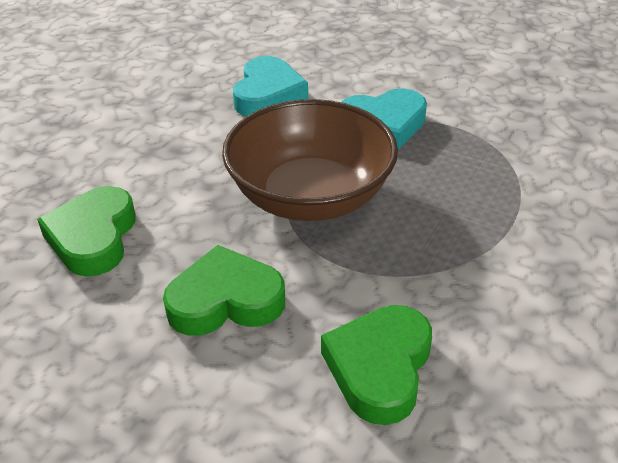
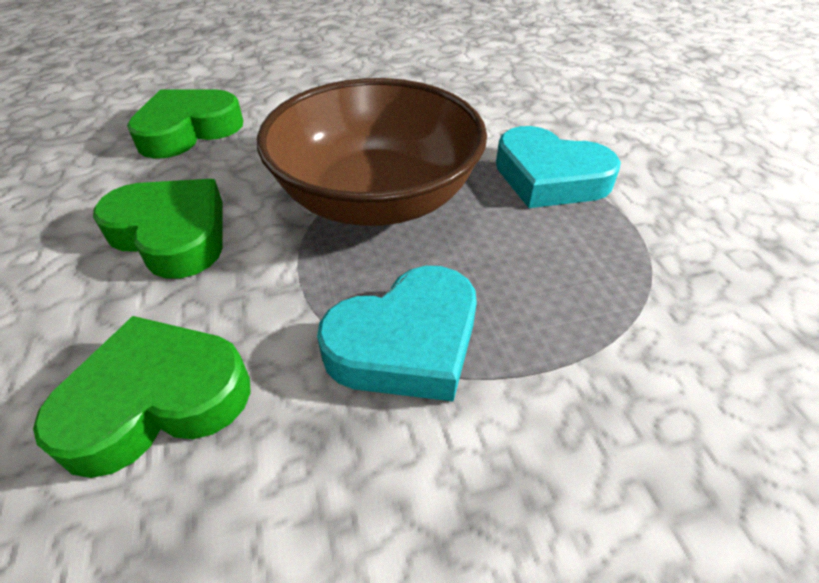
camera: 45 degrees right, 5 degrees up
turquoise heart [233,56,308,116] -> turquoise heart moved to [317,266,477,402]

